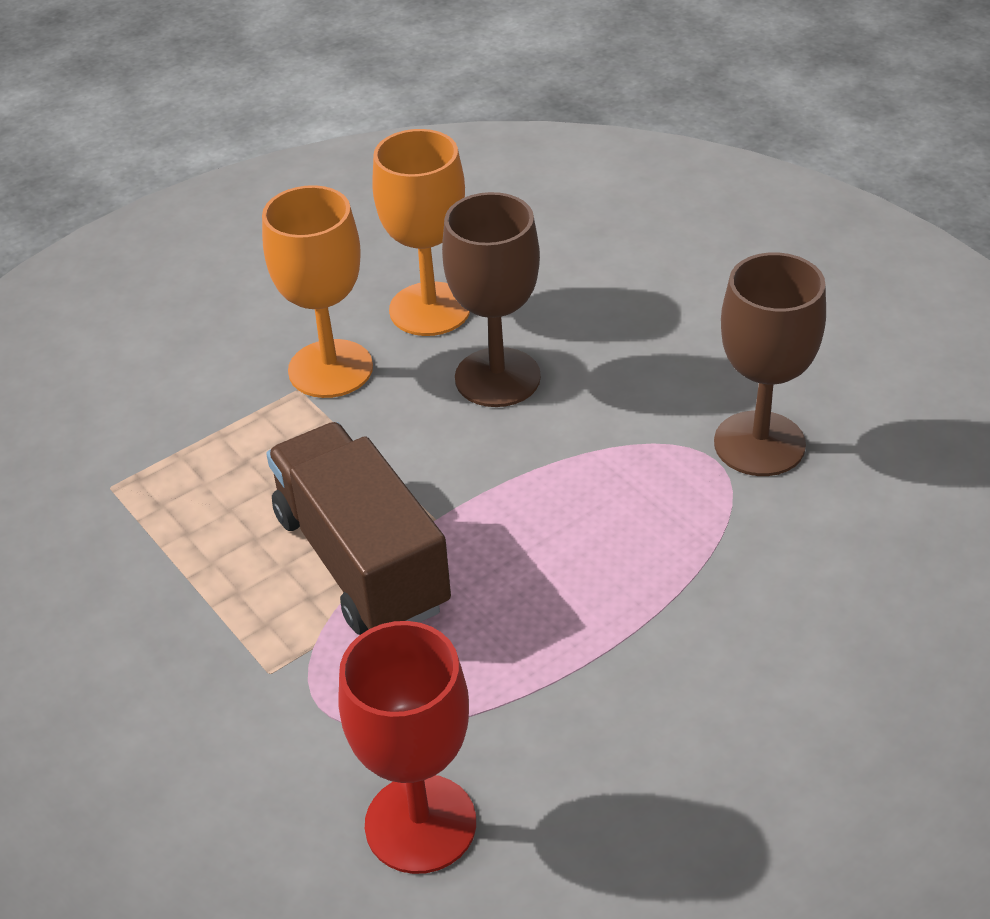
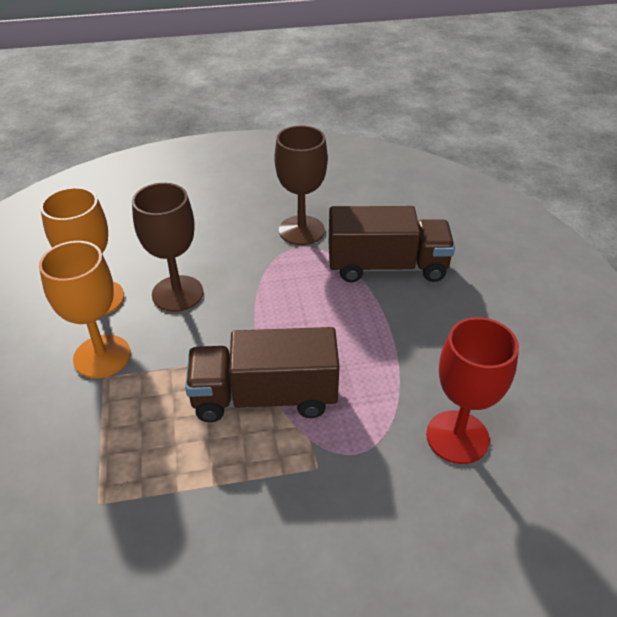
camera: 65 degrees left, 0 degrees up
none -> brown truck [329,206,455,283]

